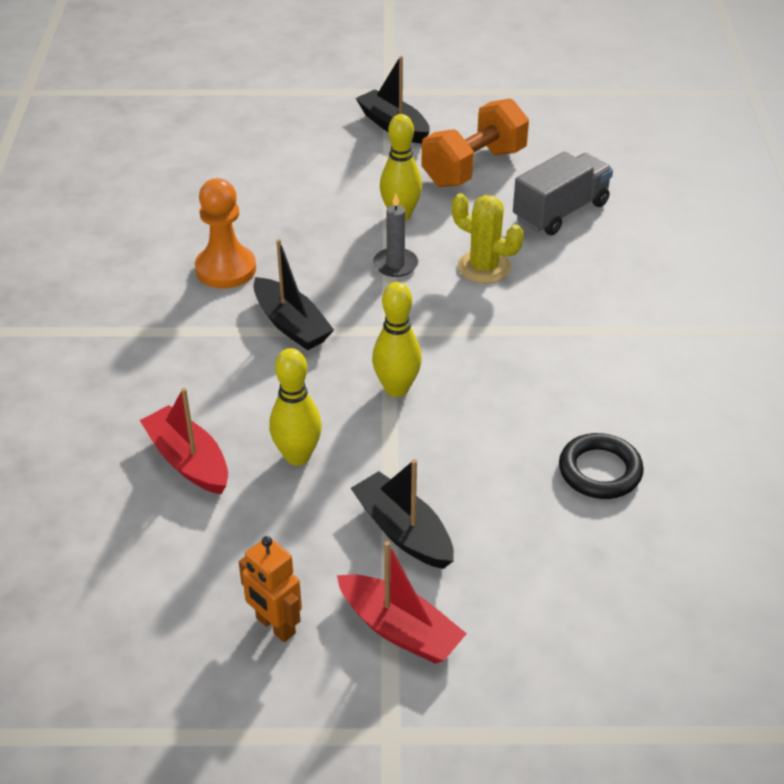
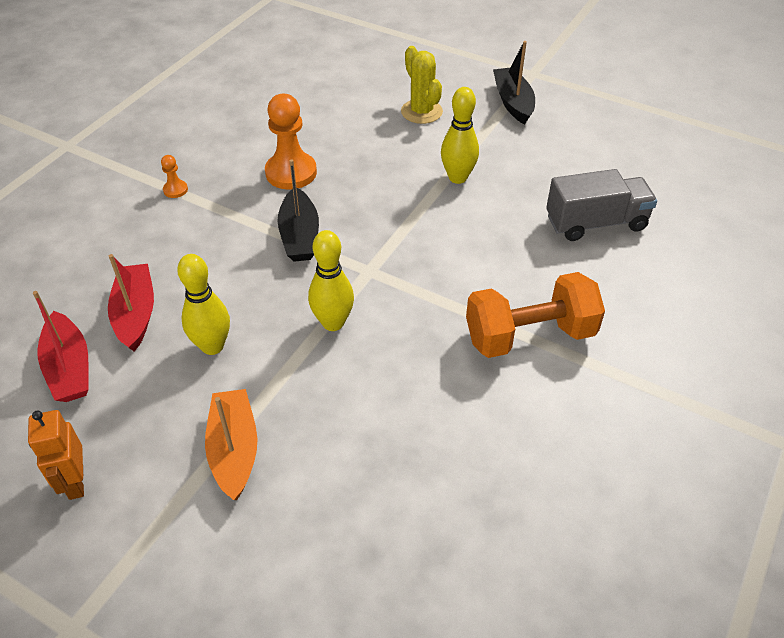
camera: 30 degrees right, 5 degrees up
red boat [337,541,467,664] -> red boat moved to [33,291,89,402]
black boat [351,459,454,569] -> orange boat [205,389,258,500]
grey candle [373,193,418,277] -> none
orange dumbbell [421,98,529,187] -> orange dumbbell moved to [466,272,605,358]
yellow cactus [452,193,524,284] -> yellow cactus moved to [401,46,443,124]
black ring [559,433,644,499] -> none
none -> orange pawn [161,155,188,198]

